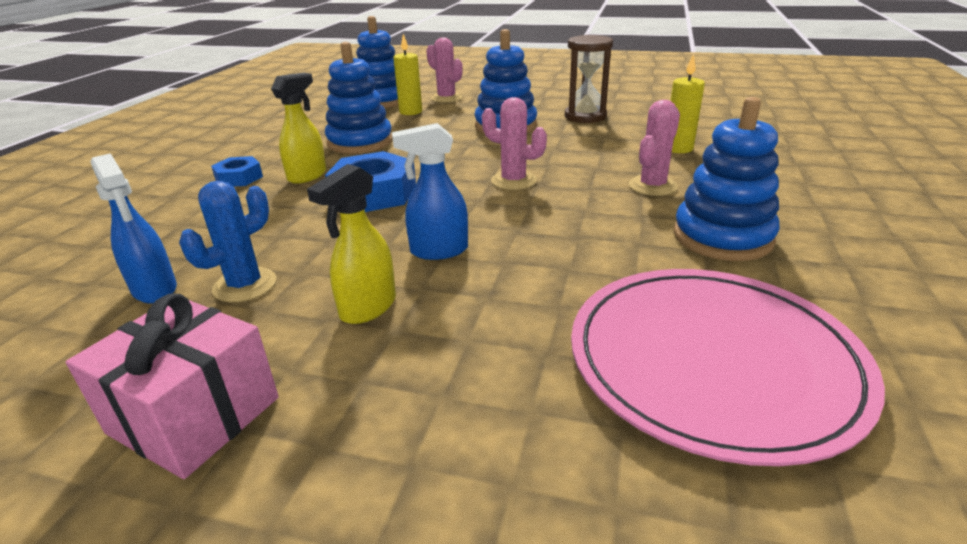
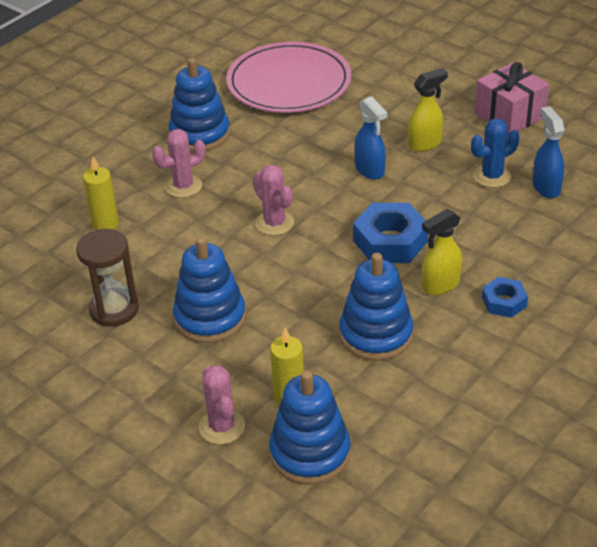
camera: 155 degrees left, 10 degrees up
blue spray bottle [392,123,468,260] -> blue spray bottle turned 45 degrees clockwise [355,96,387,180]

